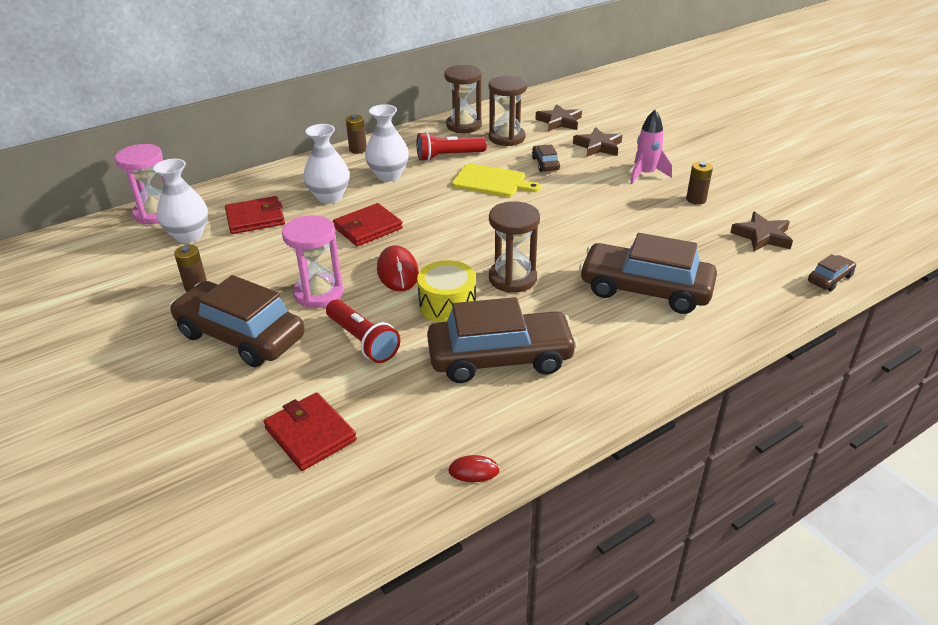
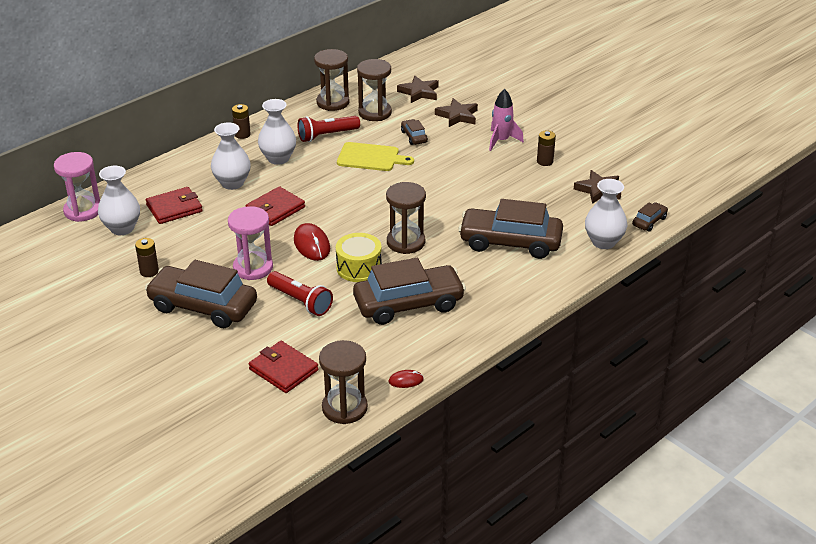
camera: 10 degrees left, 0 degrees up
none -> brown hourglass [319,340,368,424]
none -> white vase [585,179,627,249]

